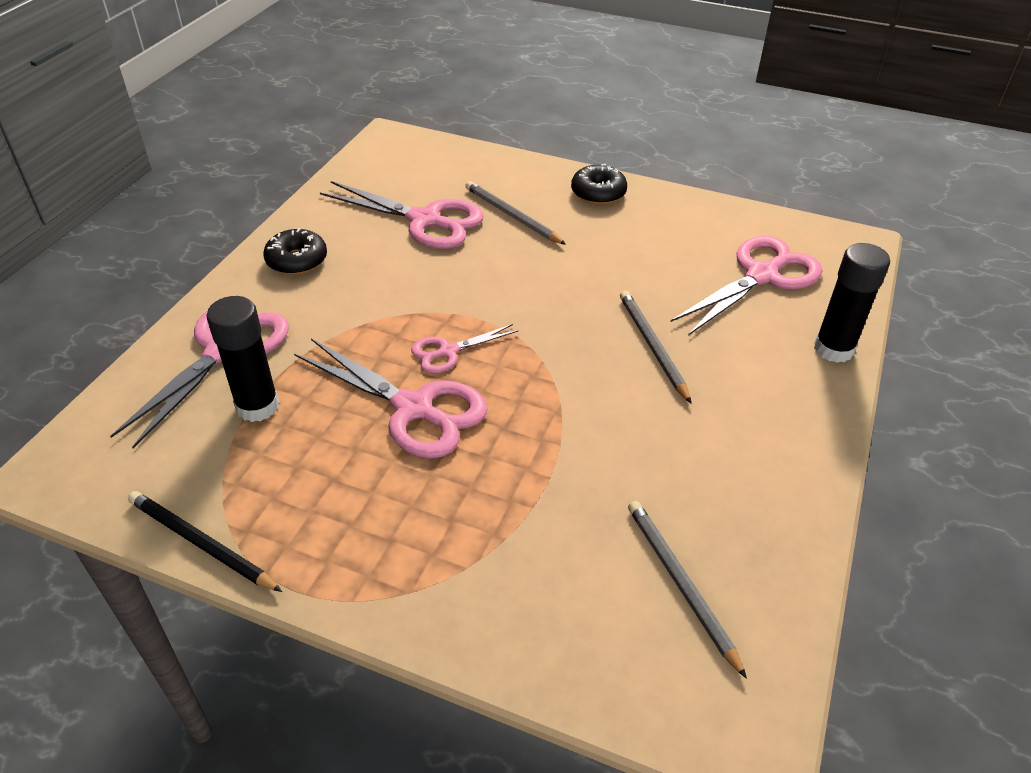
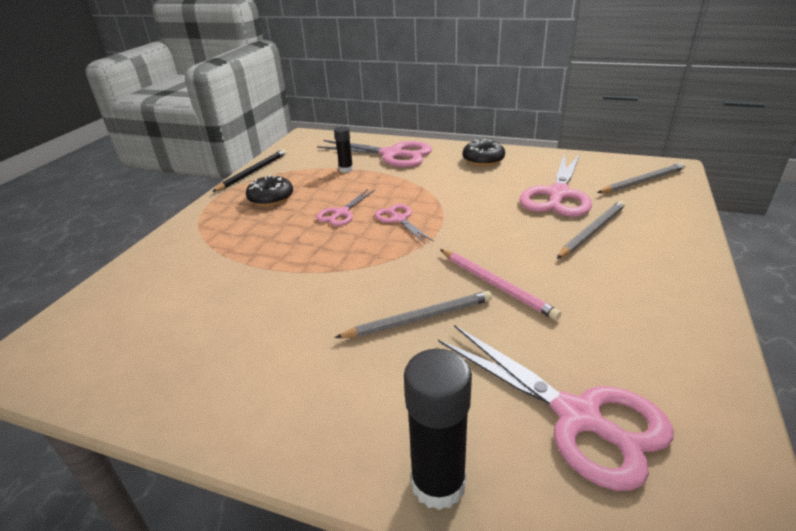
camera: 90 degrees right, 10 degrees down
black glue stick [207,296,279,422] -> black glue stick [334,126,353,173], size x0.59
pink scissors [294,338,488,459] -> pink scissors [316,189,375,226], size x0.54
black donut [571,164,627,205] -> black donut moved to [246,175,293,206]
grey pencil [628,501,747,679] -> grey pencil moved to [597,162,686,193]
none -> pink pencil [440,249,561,320]

